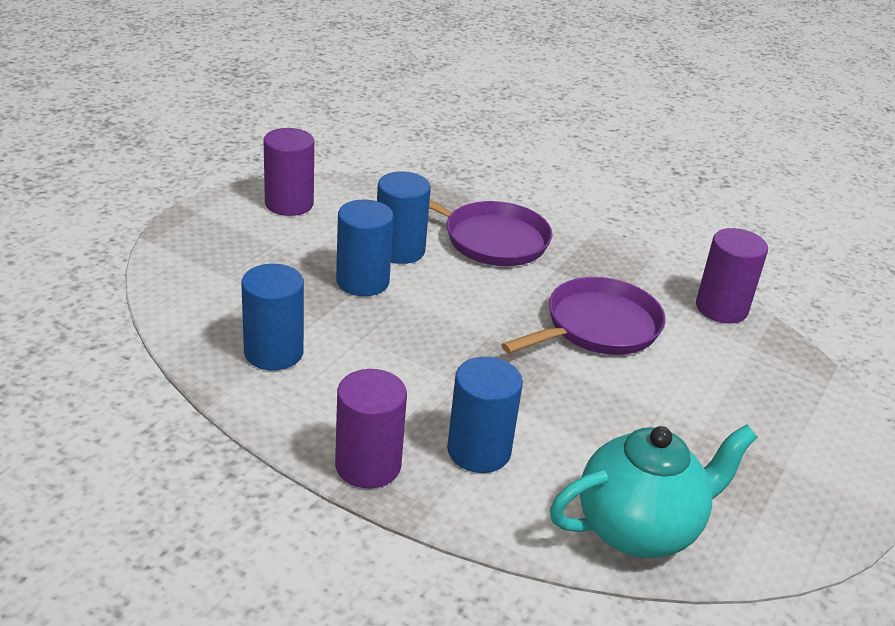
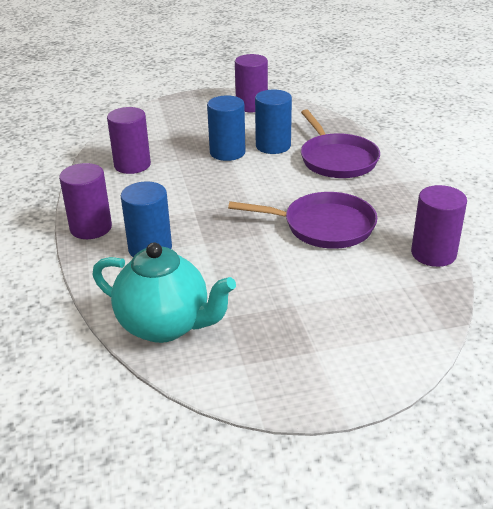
camera: 50 degrees right, 0 degrees up
blue cylinder [241,264,304,370] -> purple cylinder [107,107,151,174]

